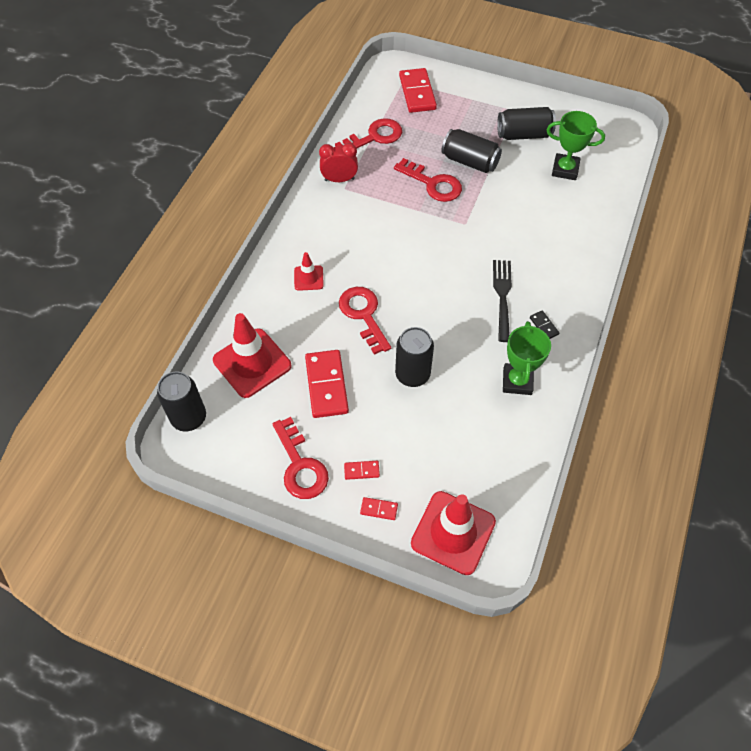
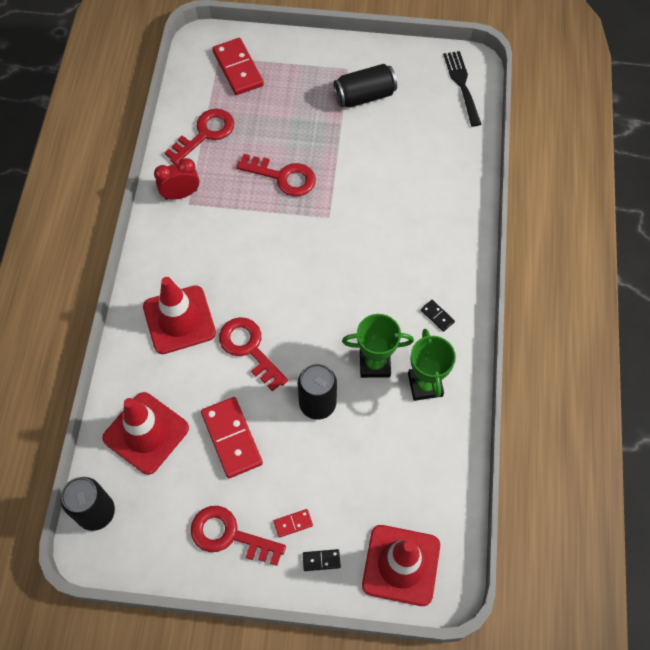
camera: 15 degrees left, 5 degrees up
red key [273,417,329,499] -> red key turned 150 degrees clockwise [191,506,286,566]
red traffic cone [294,252,324,291] -> red traffic cone [143,277,216,354], size x1.98
red domino [360,497,398,520] -> black domino [303,549,341,571]
black can [441,129,502,173] -> none
black fork [493,260,512,342] -> black fork moved to [443,51,481,127]
green trophy [546,111,605,180] -> green trophy moved to [342,314,414,378]

